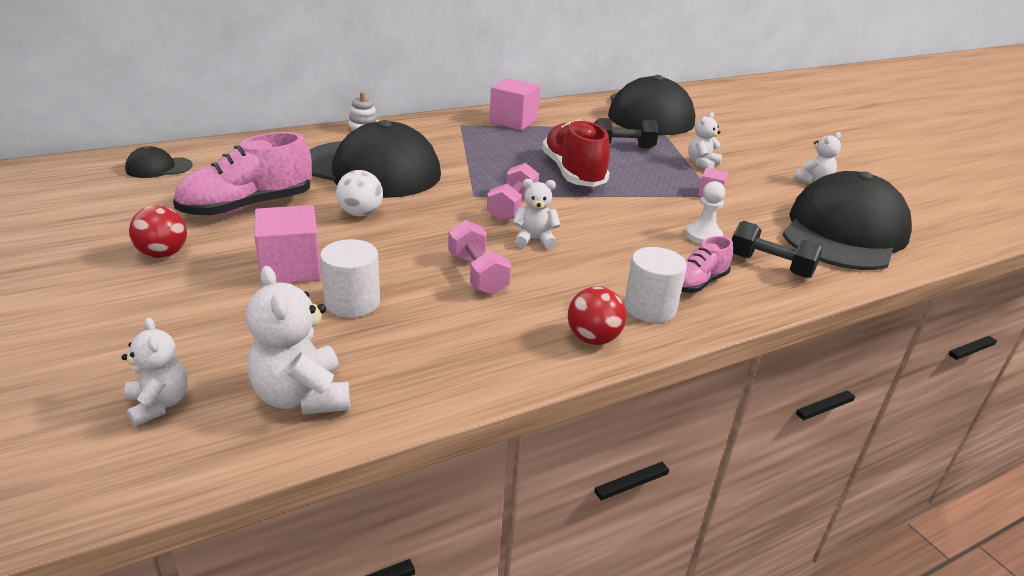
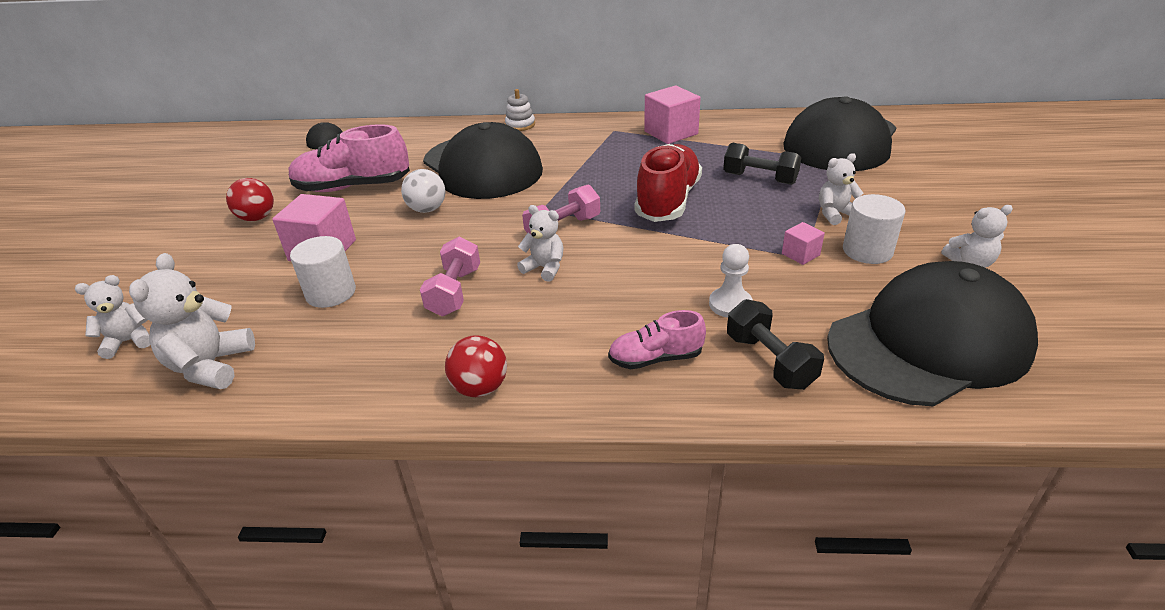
camera: 35 degrees right, 5 degrees up
white teddy bear [122,318,188,426] -> white teddy bear turned 120 degrees counterclockwise [75,275,150,359]
white cylinder [624,247,687,323] -> white cylinder moved to [843,194,906,264]

